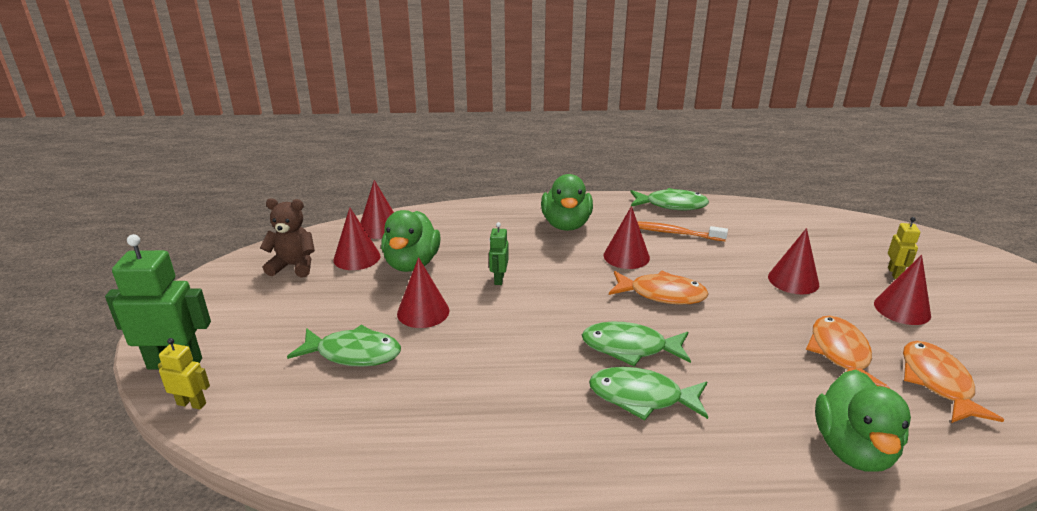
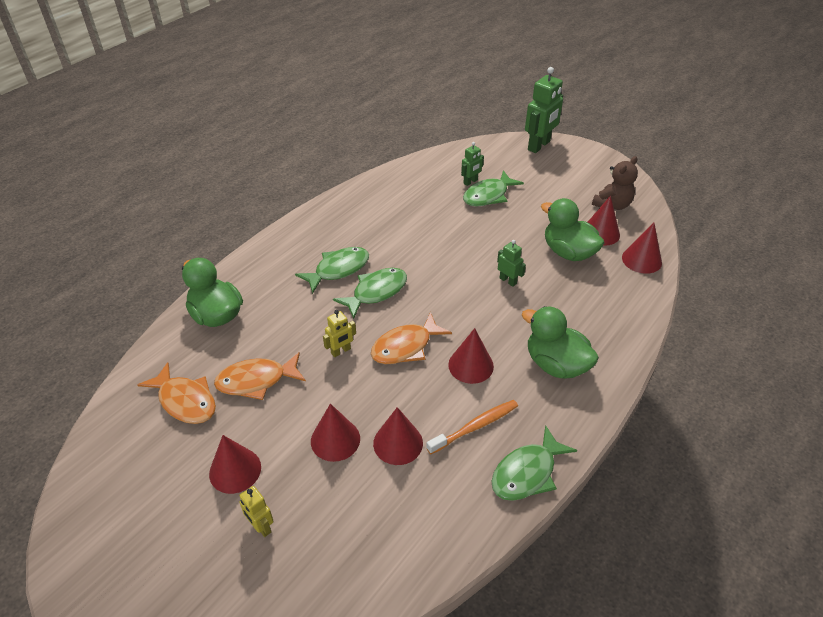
camera: 130 degrees right, 15 degrees up
yellow robot [158,338,210,409] -> yellow robot moved to [323,310,356,357]
red cone [397,257,449,328] -> red cone moved to [373,407,423,465]
orange fish [806,316,890,389] -> orange fish turned 120 degrees clockwise [214,352,306,400]
none -> green robot [461,142,484,186]

